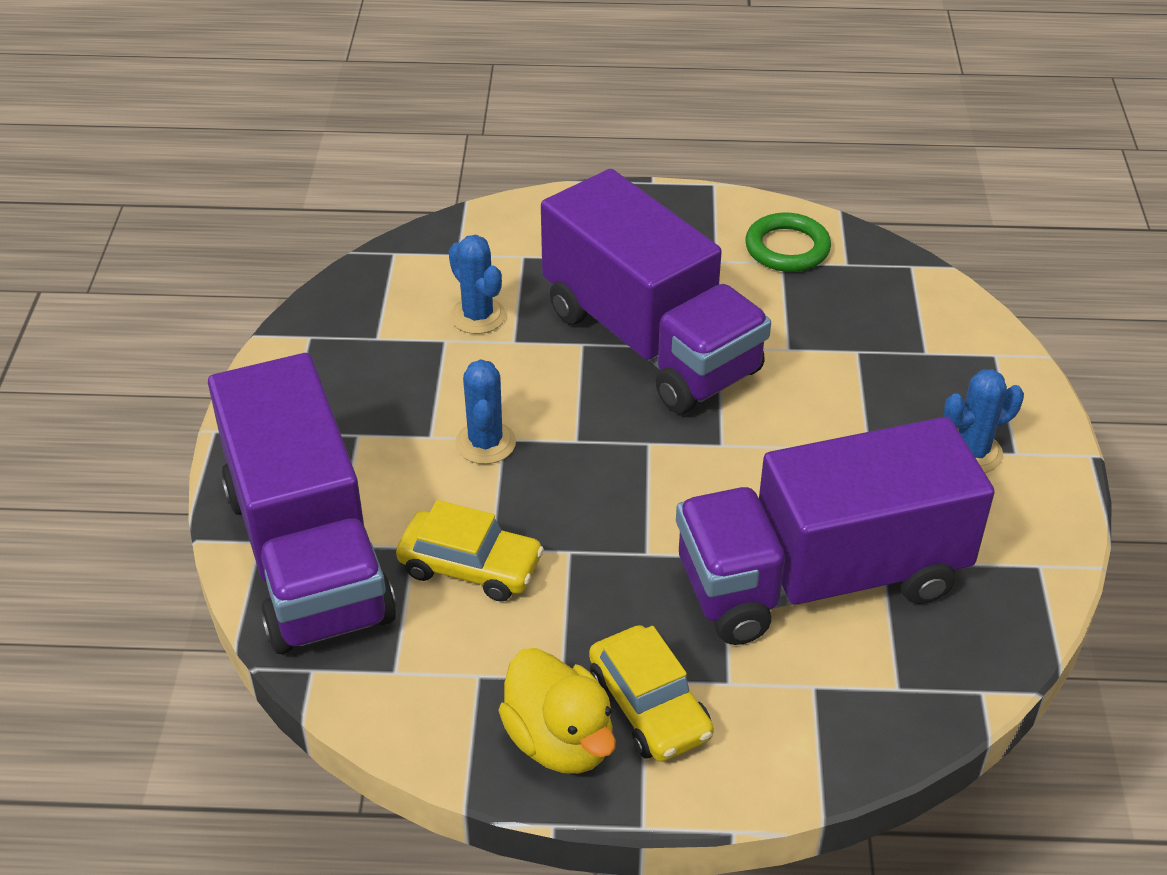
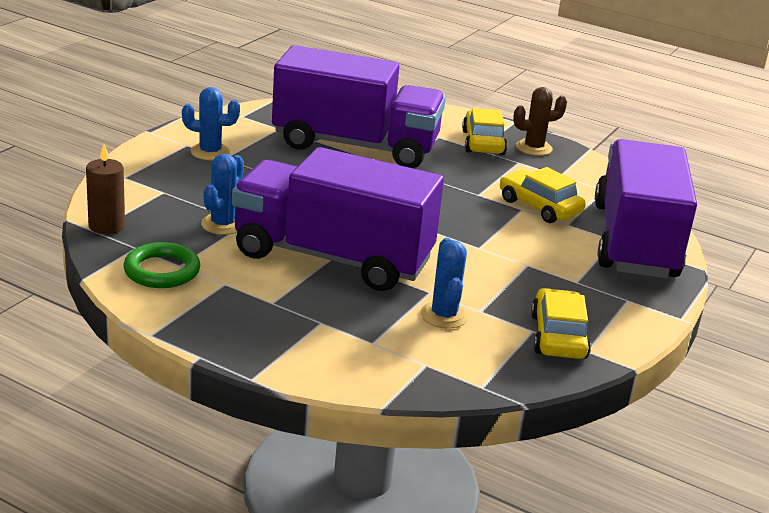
camera: 155 degrees left, 15 degrees down
blue cactus [455,359,516,464] -> blue cactus moved to [201,154,244,235]
yellow duck [498,648,616,774] -> brown cactus [513,87,567,156]
purple truck [541,169,771,414] -> purple truck turned 60 degrees counterclockwise [232,147,444,291]
none -> brown candle [86,144,125,234]
none -> yellow car [531,288,591,359]

